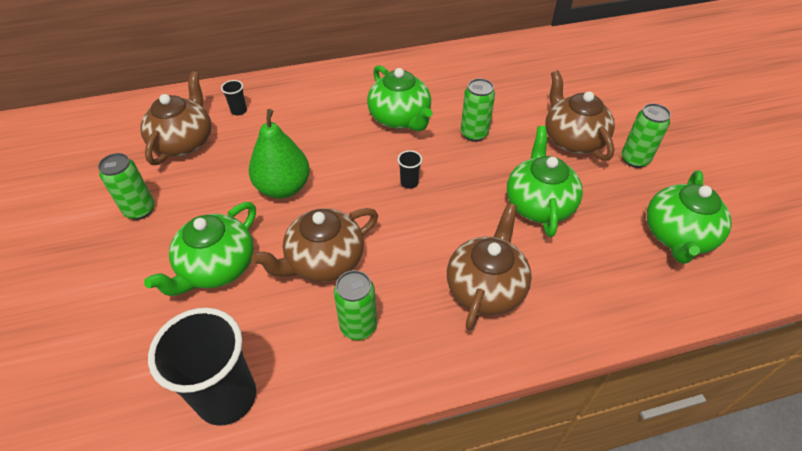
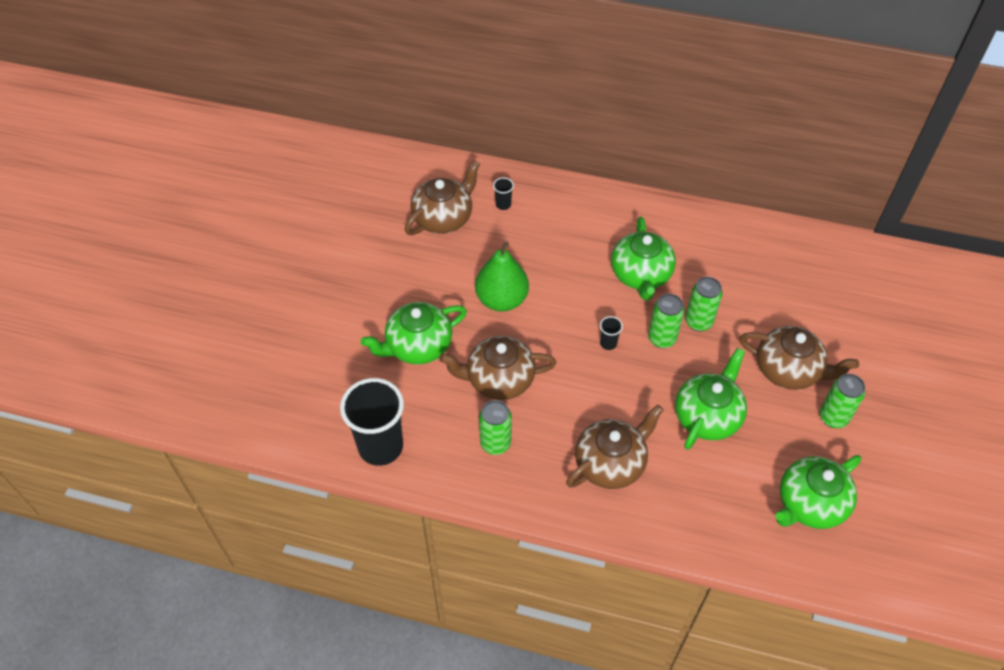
camera: 30 degrees right, 5 degrees up
green can [98,153,155,220] -> green can moved to [648,294,684,348]
brown teapot [545,70,615,161] -> brown teapot turned 105 degrees clockwise [740,326,859,390]

